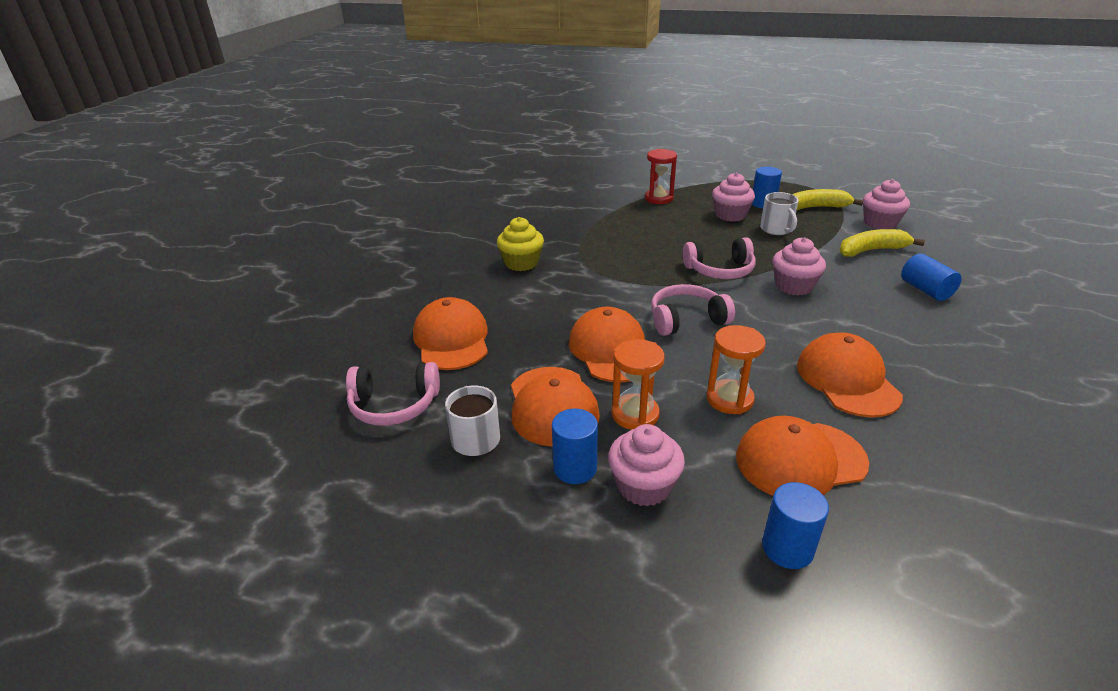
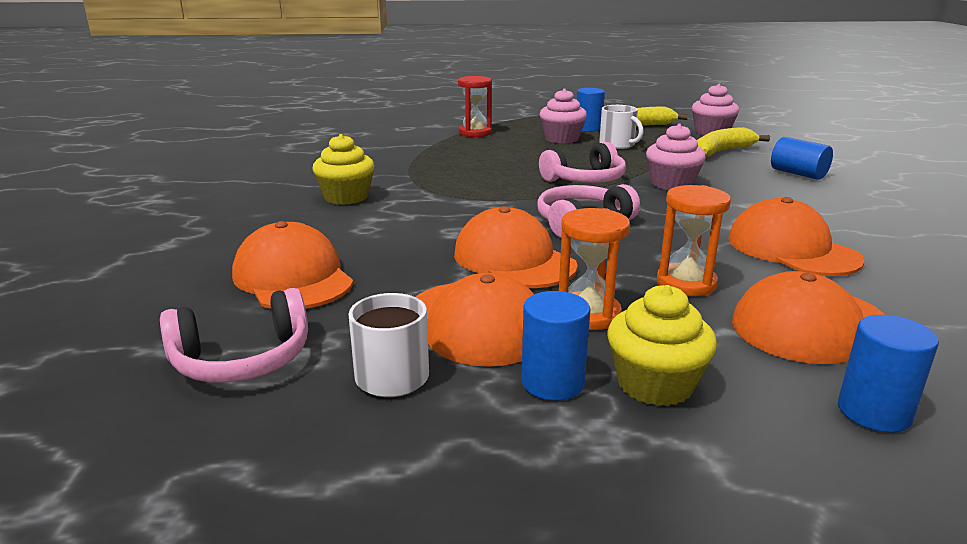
camera: 20 degrees left, 10 degrees down
pink cupcake [608,424,685,507] -> yellow cupcake [608,285,717,406]

